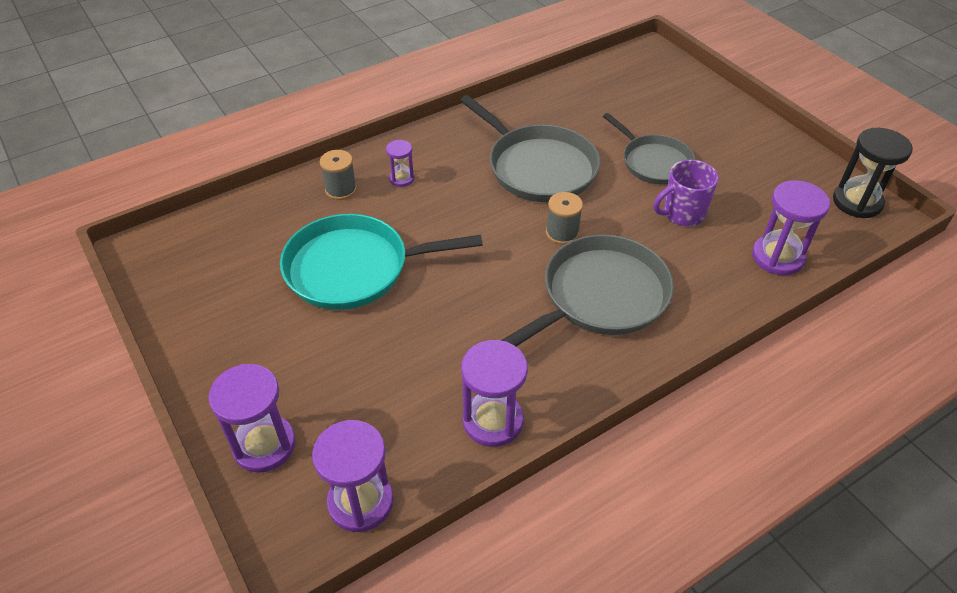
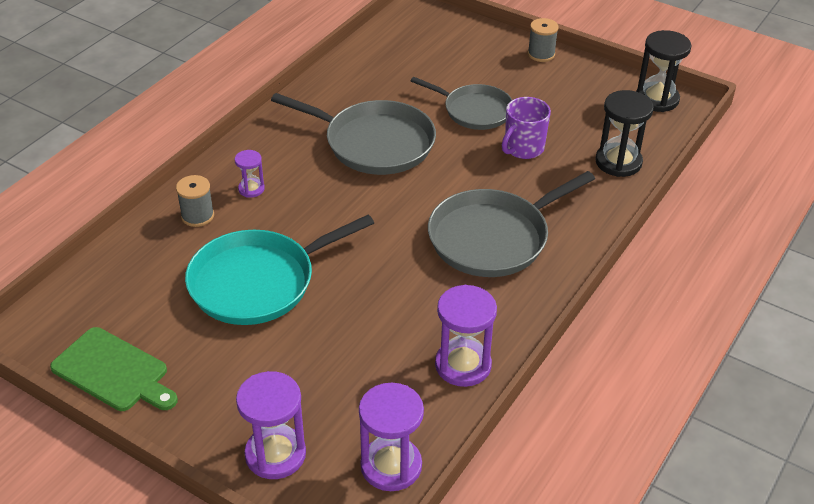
camera: 25 degrees left, 5 degrees down
grey pan [501,235,674,346] -> grey pan turned 150 degrees counterclockwise [428,171,595,277]
grey spool [546,192,583,245] -> grey spool moved to [528,18,559,62]
purple hourglass [752,180,830,275] -> black hourglass [595,90,654,177]
none -> green cutting board [50,327,178,411]

